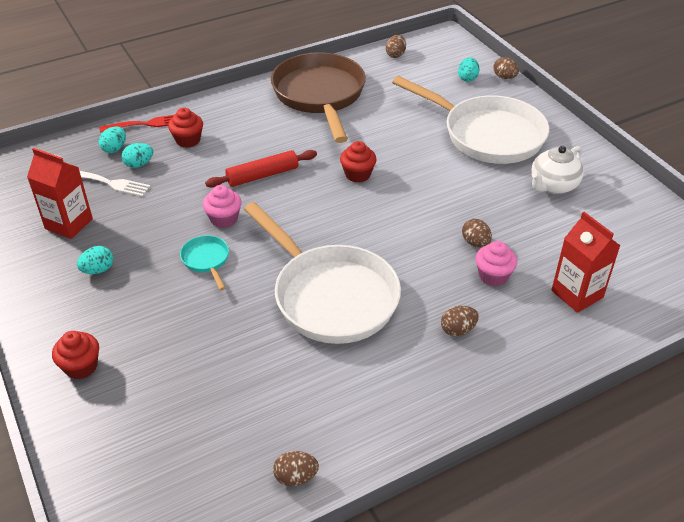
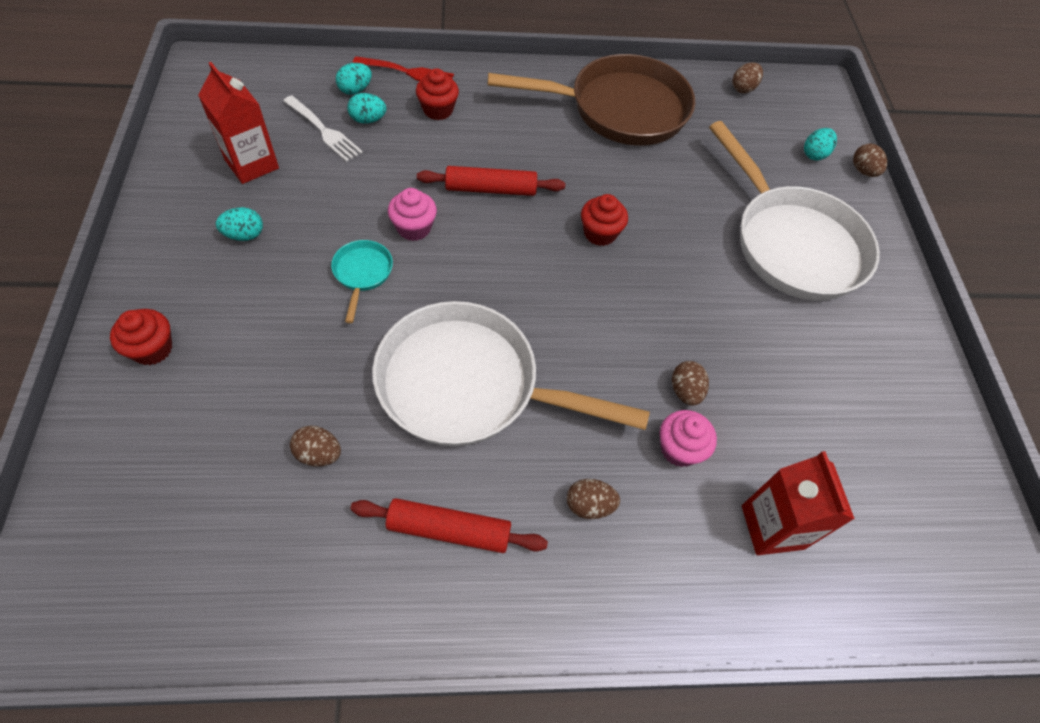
camera: 20 degrees right, 15 degrees up
white pan [244,202,401,344] -> white pan turned 120 degrees clockwise [372,301,650,446]
brown pan [271,52,366,143] -> brown pan turned 75 degrees clockwise [488,54,695,146]
brown egg [273,451,319,486] -> brown egg moved to [290,425,341,467]
white teapot [531,146,584,194] -> none
none -> red rolling pin [350,498,548,553]

